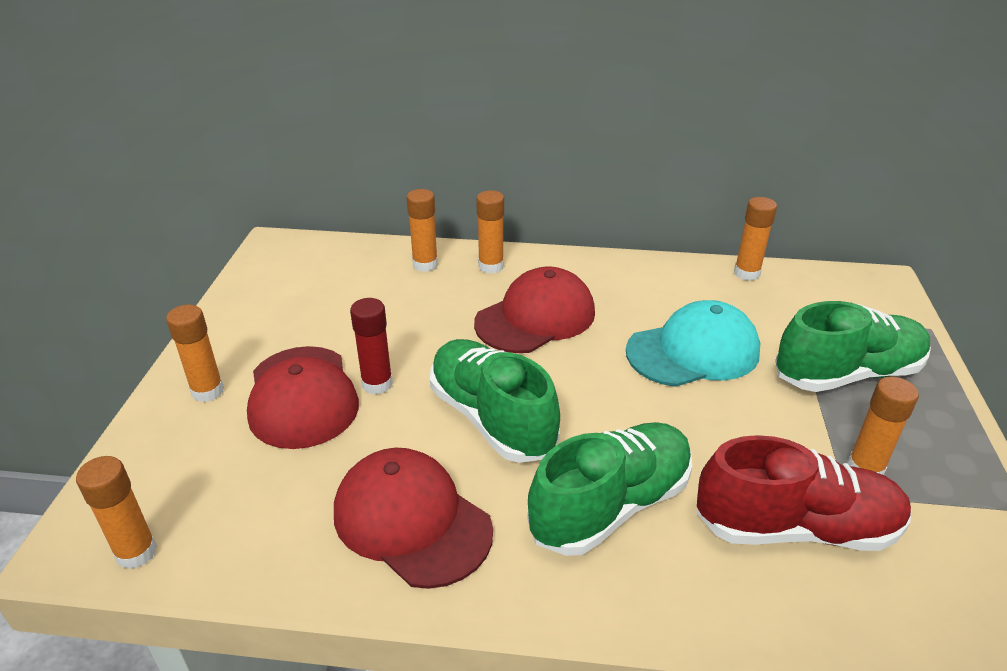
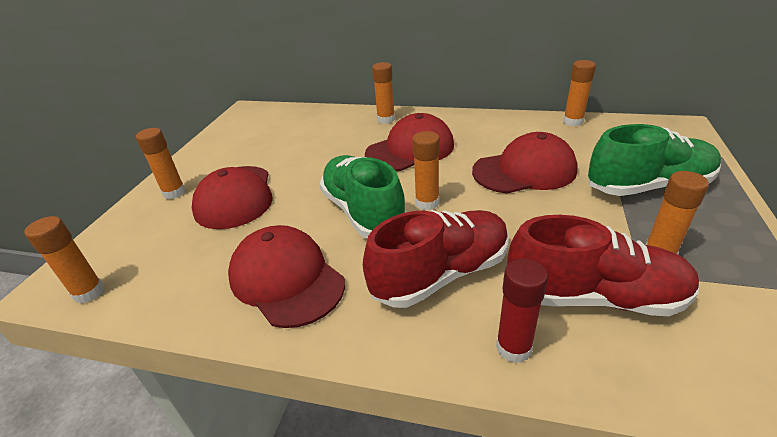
camera: 10 degrees right, 0 degrees up
red glue stick [350,298,393,394] -> red glue stick moved to [496,258,548,363]
orange glue stick [406,189,438,272] -> orange glue stick moved to [412,131,440,210]
green shoe [527,422,692,556] -> red shoe [363,210,509,308]
turquoise cap [626,300,760,387] -> red cap [472,132,578,194]

